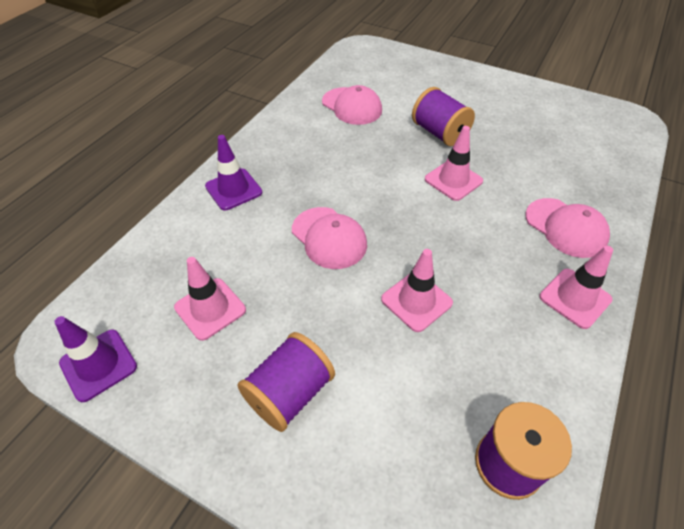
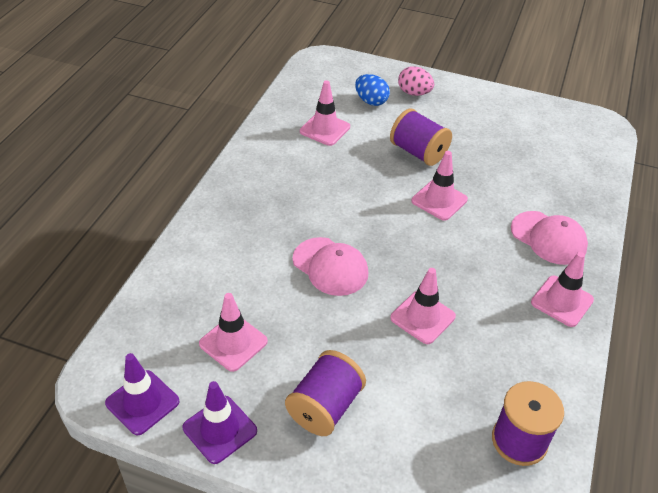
camera: 10 degrees left, 5 degrees down
purple traffic cone [205,135,262,210] -> purple traffic cone moved to [183,381,257,464]
pink cap [322,85,382,125] -> pink traffic cone [300,80,350,146]
none -> blue egg [355,74,390,106]
none -> pink egg [398,66,434,96]

